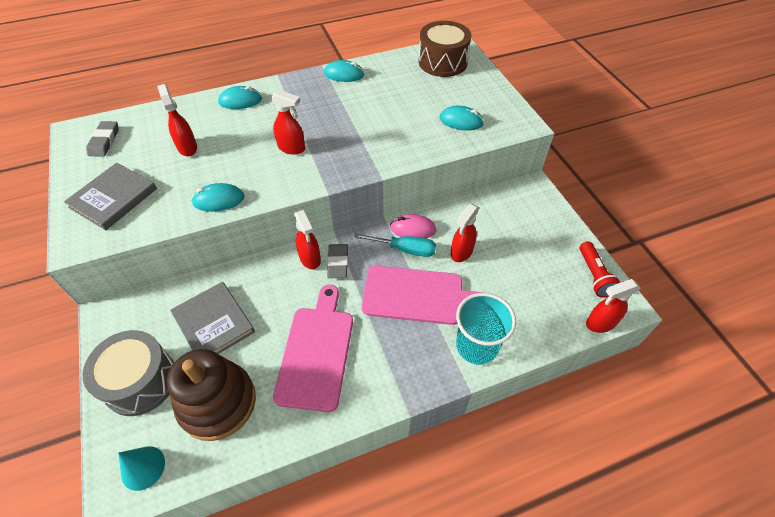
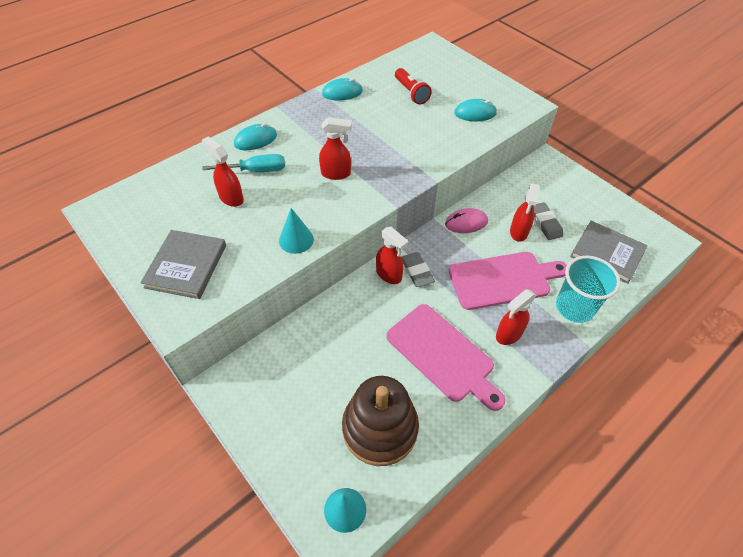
camera: 20 degrees left, 0 degrees up
grey drum [83,330,174,416] -> none
grey eraser [86,121,119,157] -> grey eraser moved to [533,202,563,240]
grey book [170,282,255,354] -> grey book moved to [570,221,648,284]
turquoise mouse [191,183,244,212] -> turquoise cone [279,208,314,254]
pink cutting board [273,285,353,412] -> pink cutting board turned 150 degrees clockwise [386,304,506,411]
turquoise screwdriver [354,233,436,257] -> turquoise screwdriver moved to [202,154,285,172]
brown drum [419,21,472,77] -> none
red flashlight [580,241,620,298] -> red flashlight moved to [395,68,432,104]
red spray bottle [586,279,640,333] -> red spray bottle moved to [496,290,536,345]

